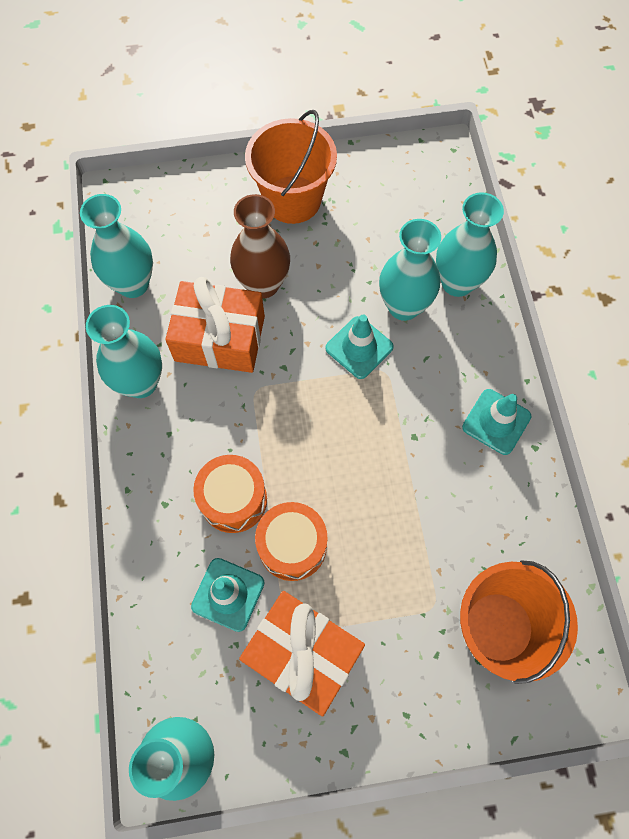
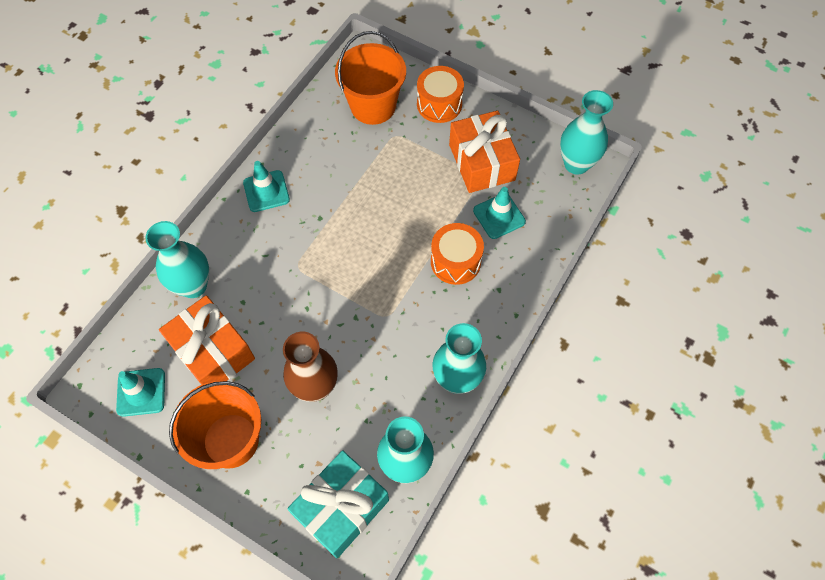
camera: 140 degrees left, 5 degrees down
orange gift [165,277,265,373] -> orange gift moved to [159,295,255,385]
orange drum [255,502,328,581] -> orange drum moved to [417,66,464,123]
turquoise traffic cone [325,315,394,379] -> turquoise traffic cone moved to [116,368,165,417]
turquoise vase [379,219,441,321] -> none
none -> turquoise gift [287,450,389,559]

